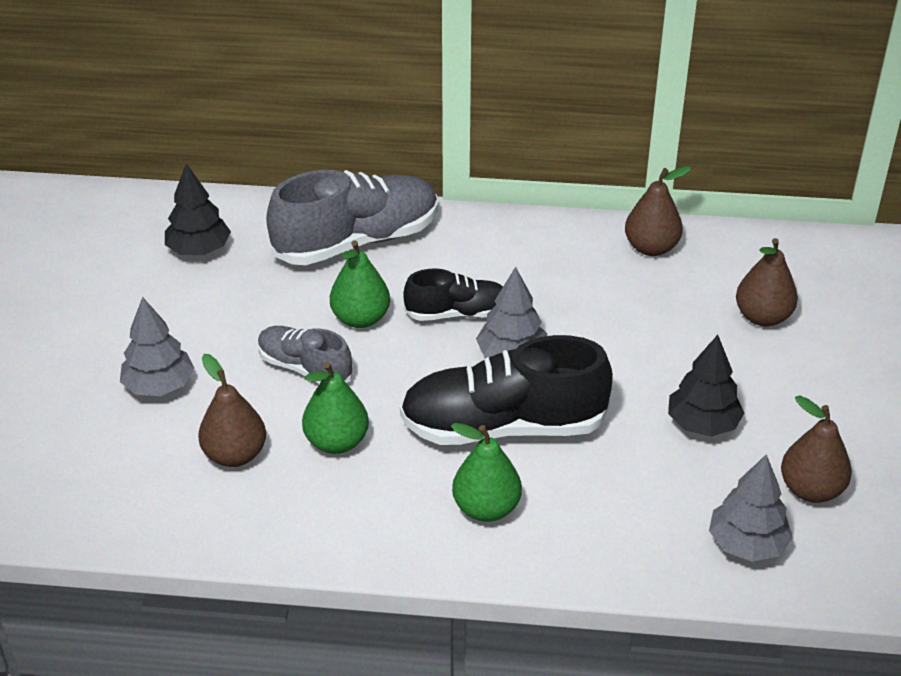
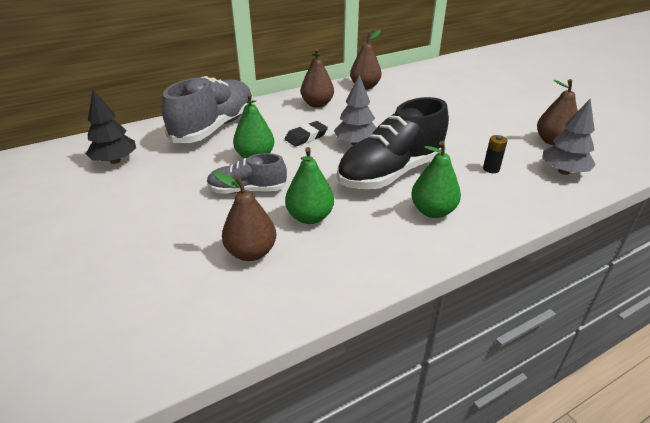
camera: 35 degrees left, 5 degrees down
grey tree [120,297,194,396] -> none
black shoe [403,268,503,321] -> black eraser [285,121,328,147]
black tree [668,335,744,436] -> none
brown pear [736,238,798,326] -> brown pear moved to [301,49,334,108]
none -> black battery [483,135,507,173]

